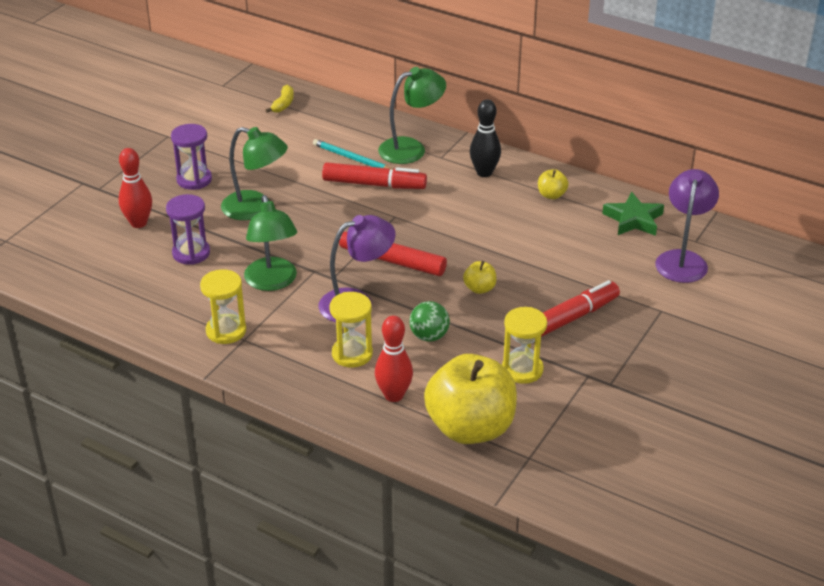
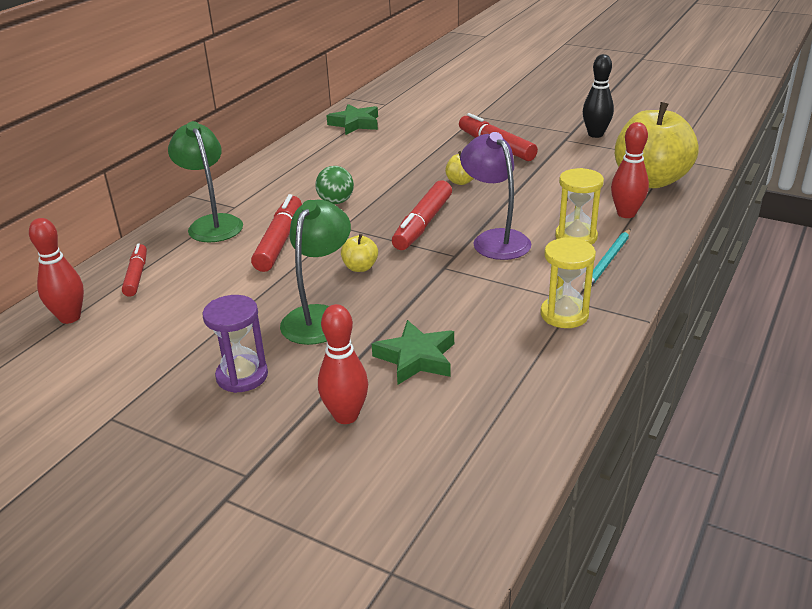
camera: 90 degrees left, 5 degrees down
purple hourglass [166,194,210,265] -> green star [372,320,454,385]
green lamp [244,195,297,291] -> none
yellow banana [266,85,294,113] -> red bowling pin [29,218,84,324]
turquoise pencil [313,139,393,170] -> turquoise pencil moved to [582,229,630,289]
green ball [409,301,450,342] -> green ball moved to [315,166,354,204]
black bowling pin [470,99,501,177] -> black bowling pin moved to [583,54,614,138]
yellow hourglass [502,307,547,384] -> none
yellow apple [538,169,569,199] -> yellow apple moved to [341,234,378,272]
purple lamp [655,169,719,283] -> none
none -> red marker [122,244,147,297]

